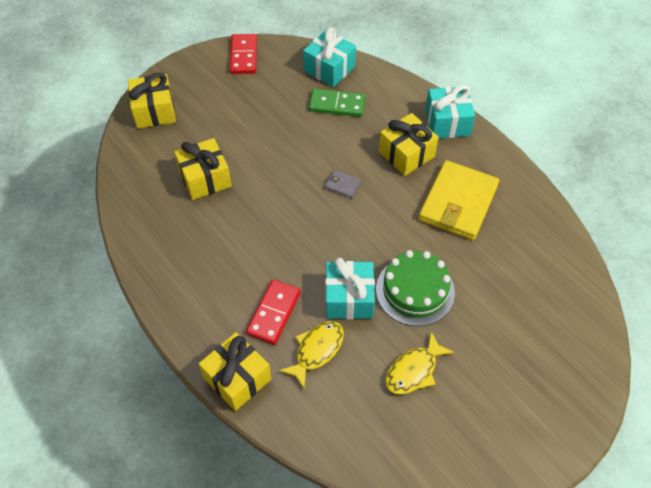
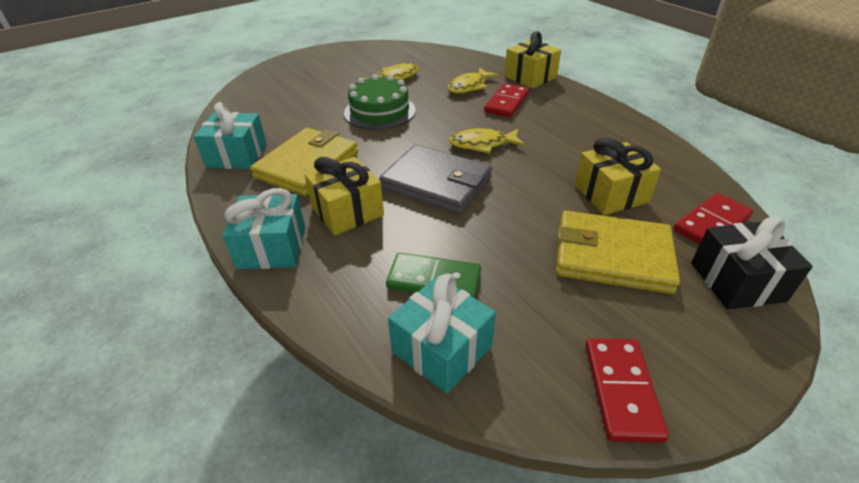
camera: 175 degrees left, 15 degrees down
yellow gift [128,72,176,128] -> black gift [691,216,813,310]
grey wallet [325,170,361,199] -> grey wallet [379,144,492,214], size x2.45
turquoise gift [325,258,375,319] -> turquoise gift moved to [194,102,267,169]
none -> yellow fish [449,128,525,154]
none -> yellow wallet [556,211,680,294]
none -> red domino [674,193,753,245]

